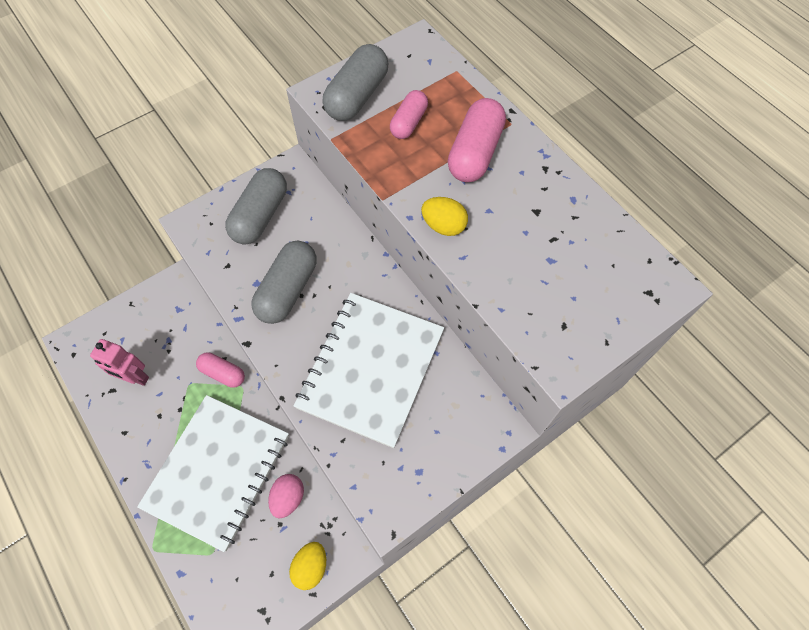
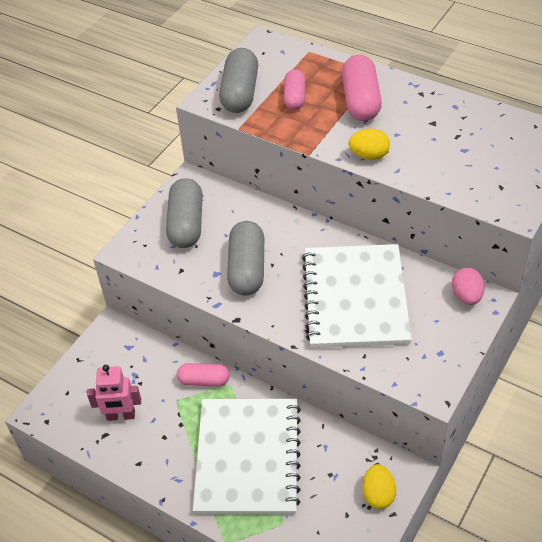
camera: 20 degrees left, 15 degrees down
pink egg [268,474,304,518] -> pink egg moved to [452,268,485,305]

